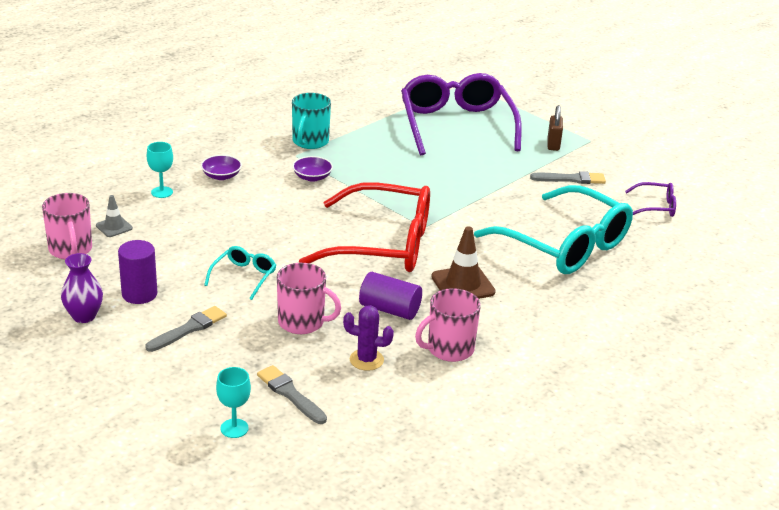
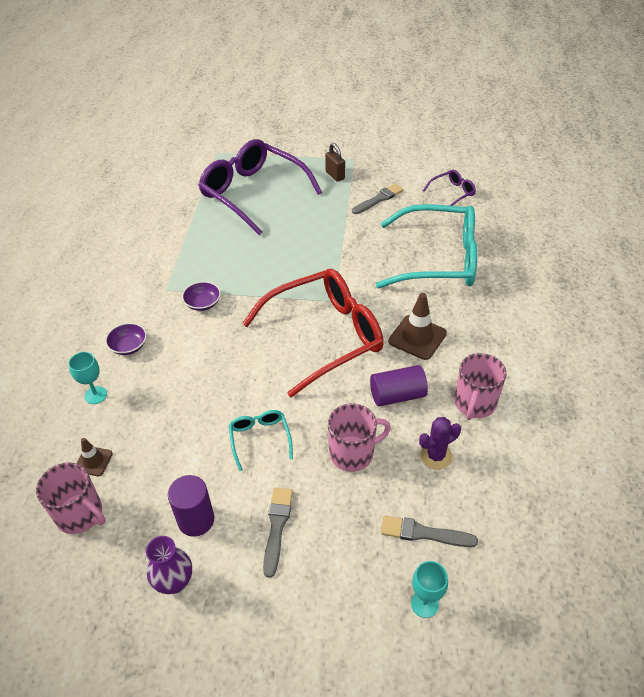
camera: 35 degrees left, 15 degrees up
grey traffic cone [96,195,133,237] -> brown traffic cone [77,438,113,476]
turquoise mug [292,93,331,149] -> none

